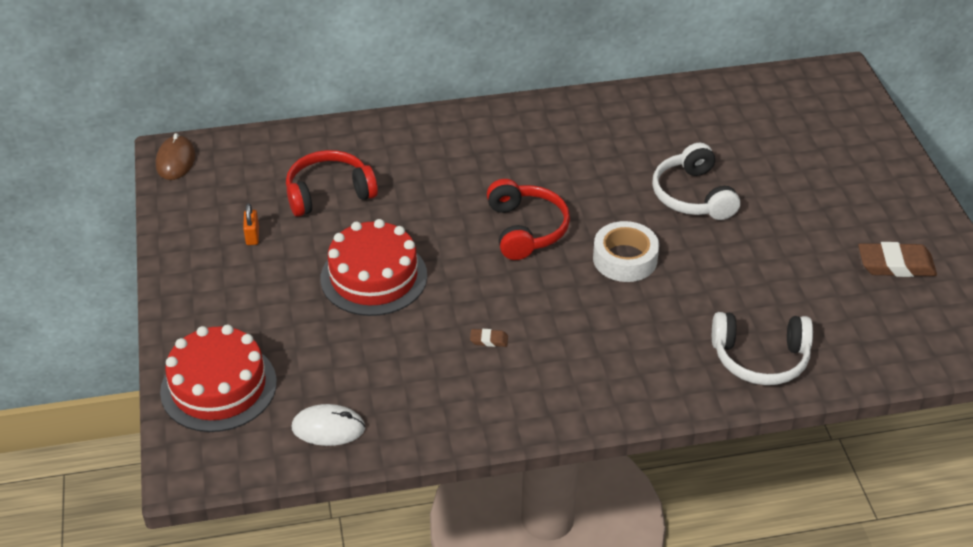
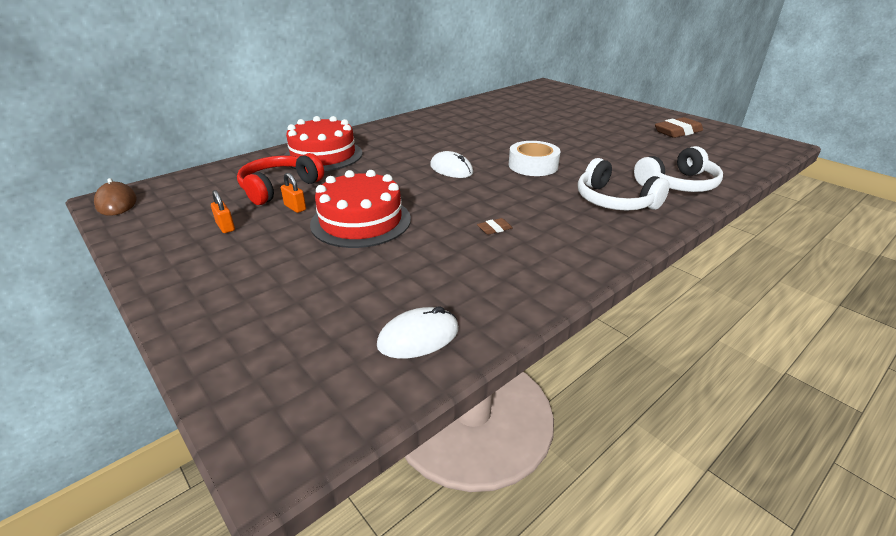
camera: 30 degrees left, 10 degrees down
red cake [160,325,277,432] -> red cake moved to [284,116,363,171]
red headphones [487,179,570,260] -> white mouse [430,151,473,178]
white headphones [652,143,740,220] -> white headphones moved to [578,158,670,211]
none -> orange padlock [281,173,306,213]

